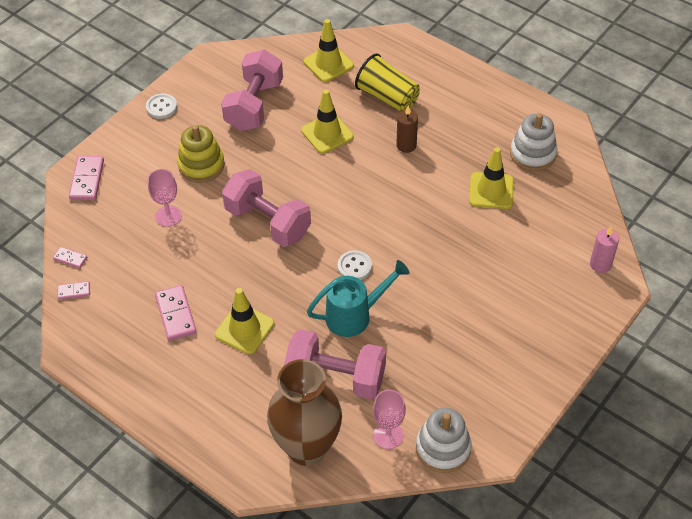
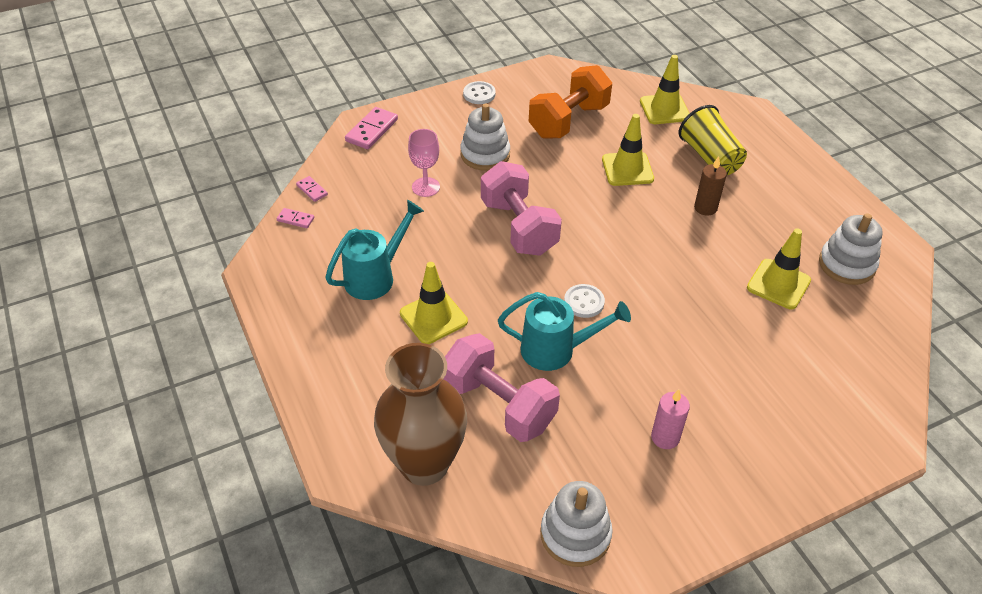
camera: 25 degrees right, 5 degrees down
pink domino [155,285,197,341] -> turquoise watering can [325,200,424,300]
yellow stacking toy [177,125,225,183] -> white stacking toy [460,104,510,171]
pink dumbbell [221,50,283,131] -> orange dumbbell [529,65,612,139]
pink goblet [373,390,406,449] -> none
pink candle [590,226,619,273] -> pink candle moved to [651,389,690,449]

